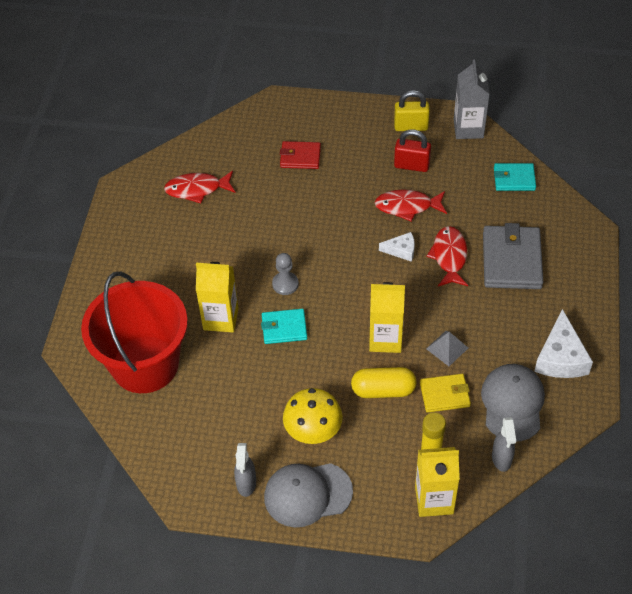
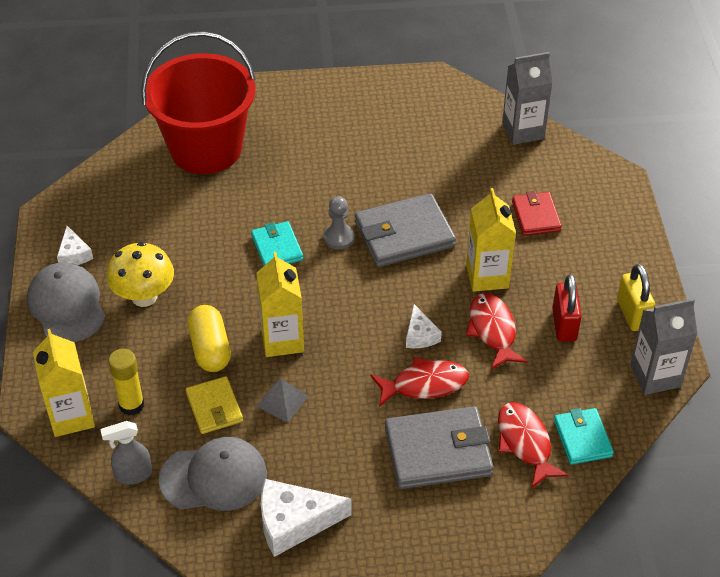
camera: 75 degrees right, 5 degrees down
red fish [164,171,236,203] -> red fish moved to [498,402,569,488]
yellow carton [196,262,239,333] -> yellow carton moved to [466,188,516,292]
grey spray bottle [234,443,256,497] -> white cheese [57,226,93,265]
none -> grey wallet [355,193,456,267]
none -> grey carton [502,52,553,145]

